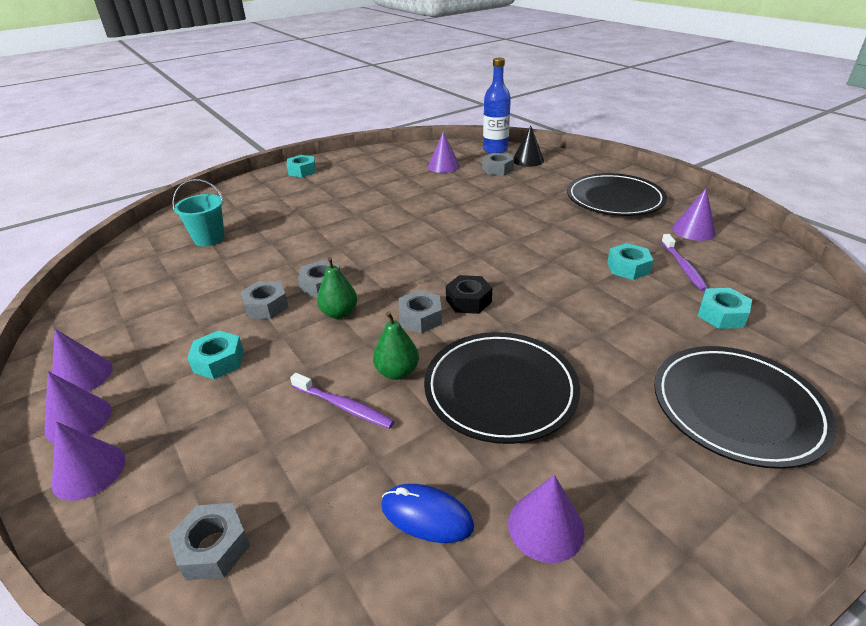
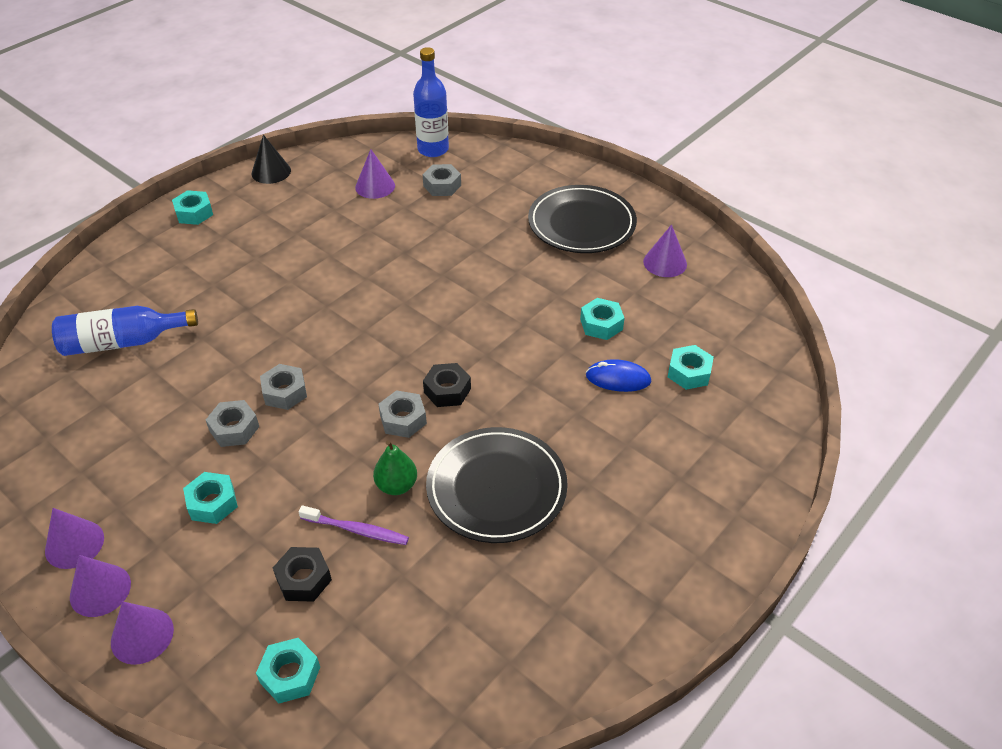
camera: 15 degrees left, 10 degrees up
grey nut [168,503,251,580] -> turquoise nut [256,638,320,703]
turquoise bucket [172,179,225,246] -> blue bottle [52,306,198,356]
green pear [317,257,357,319] -> none
blue mouse [381,484,474,543] -> blue mouse moved to [586,359,651,392]
purple cone [508,475,585,563] -> none
black cone [513,125,544,167] -> black cone moved to [251,134,291,184]
black plate [654,346,837,469] -> none
purple toothbrush [661,234,708,291] -> none
none -> black nut [273,547,332,602]

